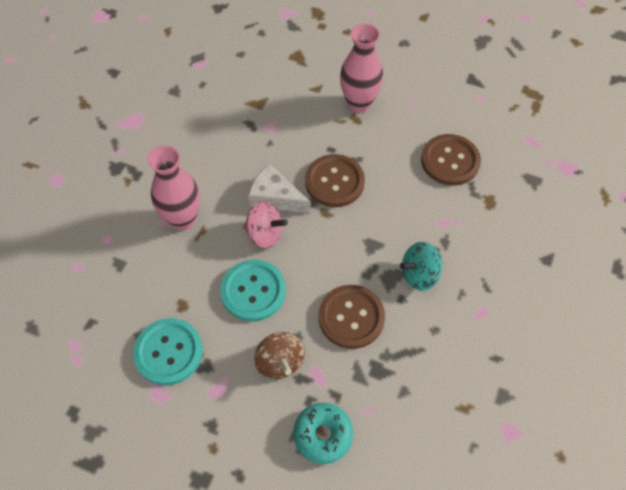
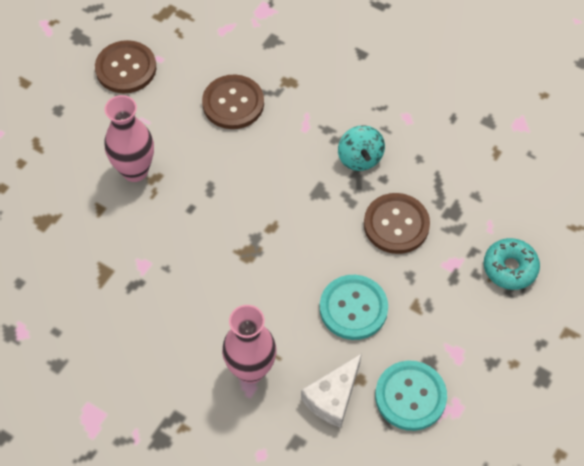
camera: 80 degrees left, 0 degrees up
pink spinning top [243,201,288,248] -> none
white cheese [248,164,311,213] -> white cheese moved to [301,353,362,428]
brown spinning top [254,332,305,379] -> none
brown button [305,154,365,207] -> brown button moved to [95,40,156,93]

